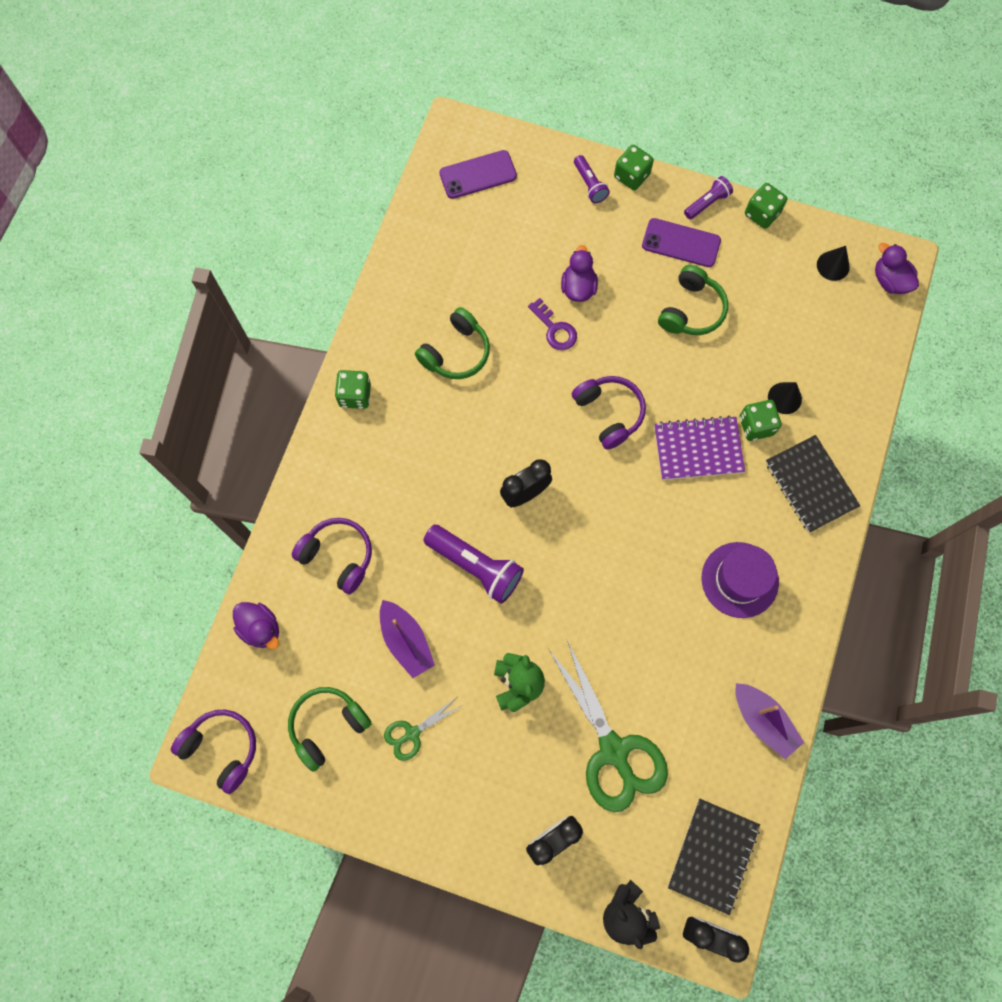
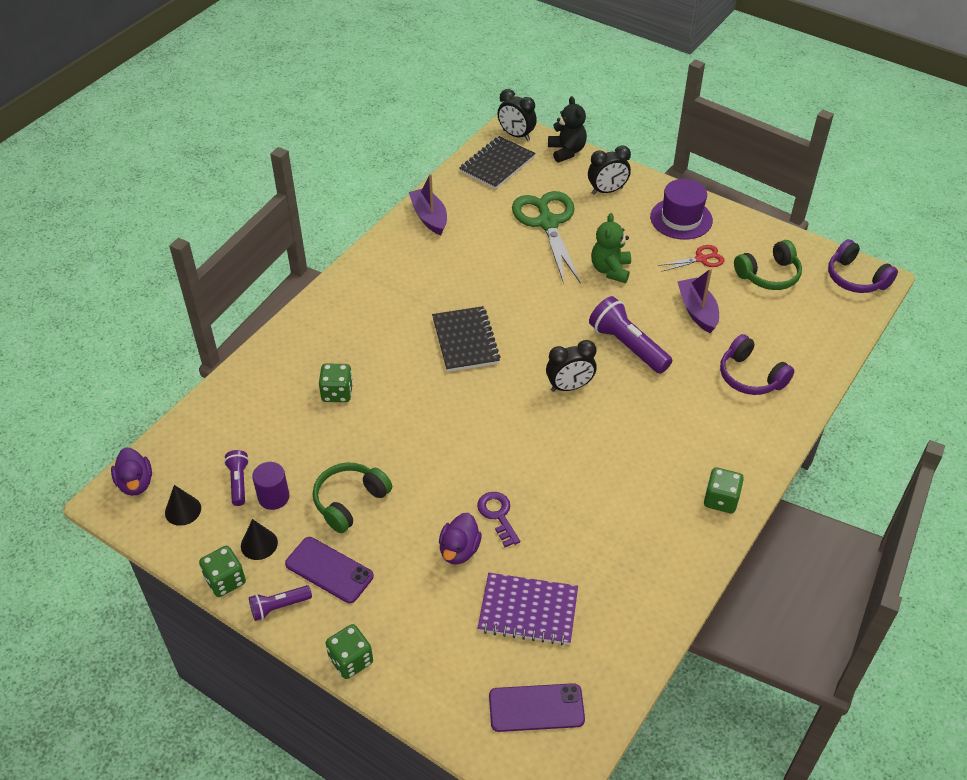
camera: 165 degrees left, 25 degrees down
purple duck [233,602,279,649] -> none
green scissors [384,697,463,761] -> red scissors [658,245,724,272]
green headphones [415,307,490,379] -> none
purple headphones [572,376,646,450] -> none
purple flashlight [574,155,610,203] -> purple flashlight moved to [224,450,249,506]
purple notebook [654,416,745,480] -> purple notebook moved to [478,573,578,646]
purple hat [702,542,779,618] -> purple hat moved to [650,179,713,240]
black notebook [766,435,861,533] -> black notebook moved to [432,306,501,372]
black cone [768,382,802,414] -> black cone moved to [241,519,278,560]
none -> purple cylinder [252,462,290,510]

